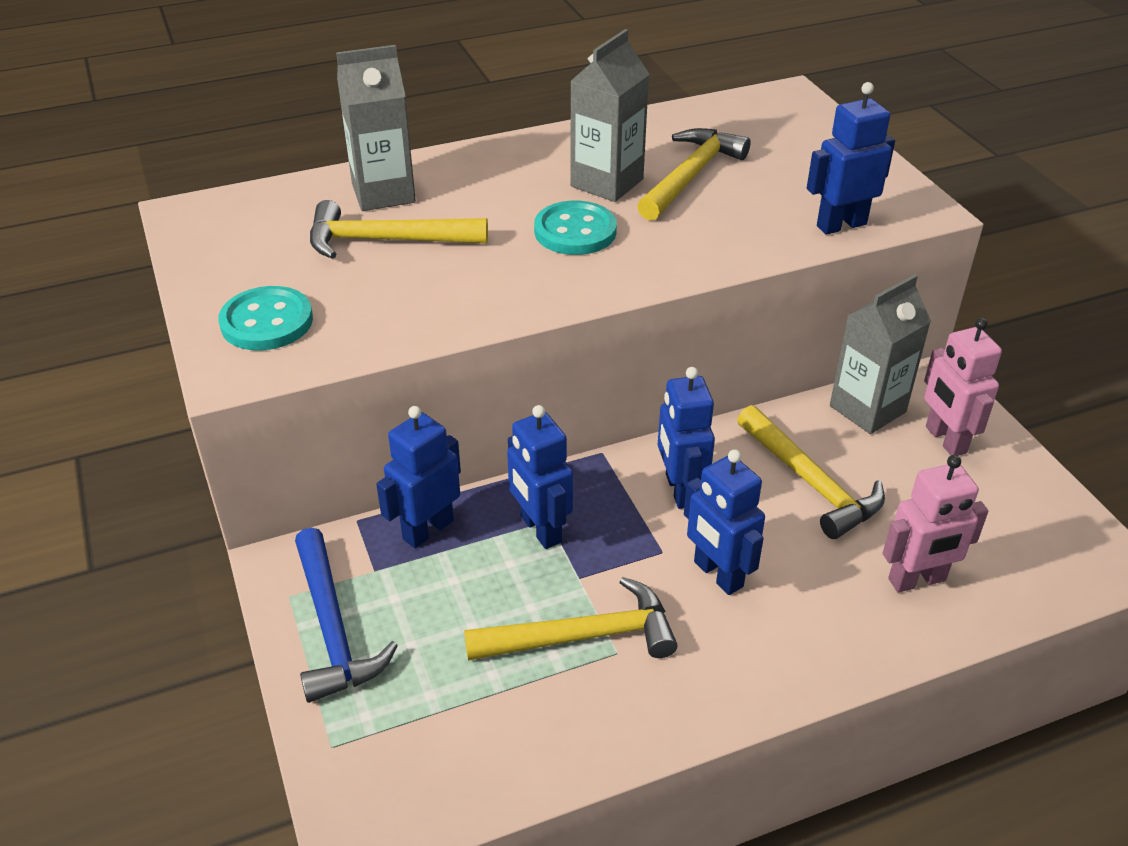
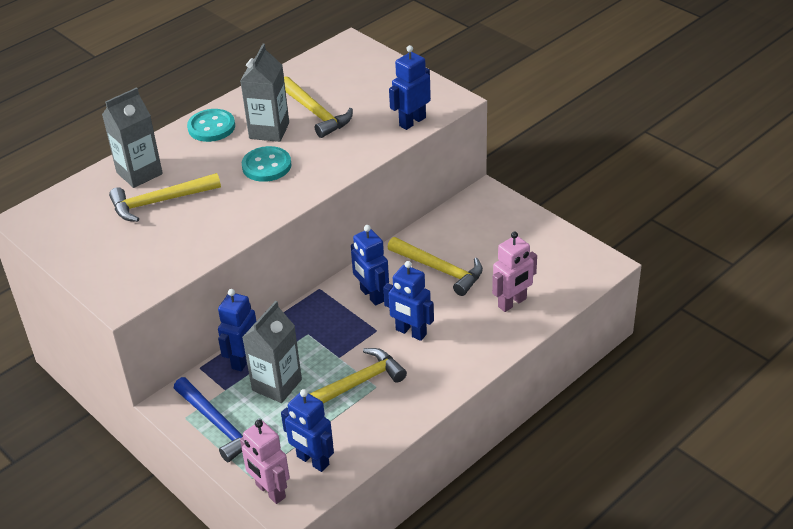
camera: 20 degrees left, 0 degrees up
turquoise button [218,286,313,350] -> turquoise button moved to [187,109,235,142]
blue robot [507,405,573,549] -> blue robot moved to [281,389,334,472]
yellow hammer [637,128,751,221] -> yellow hammer turned 135 degrees clockwise [284,76,353,138]
grey carton [830,274,931,434] -> grey carton moved to [242,301,302,403]
pink robot [924,318,1002,456] -> pink robot moved to [240,420,290,504]

